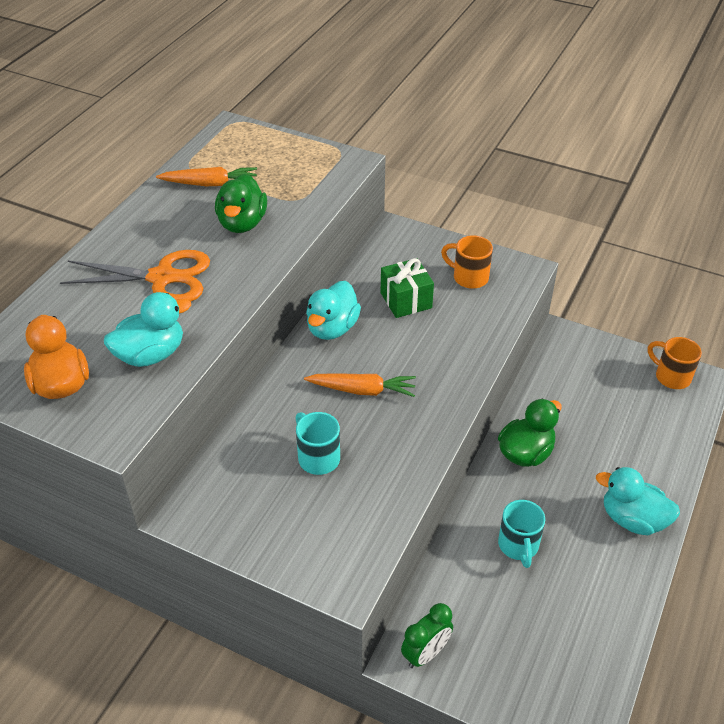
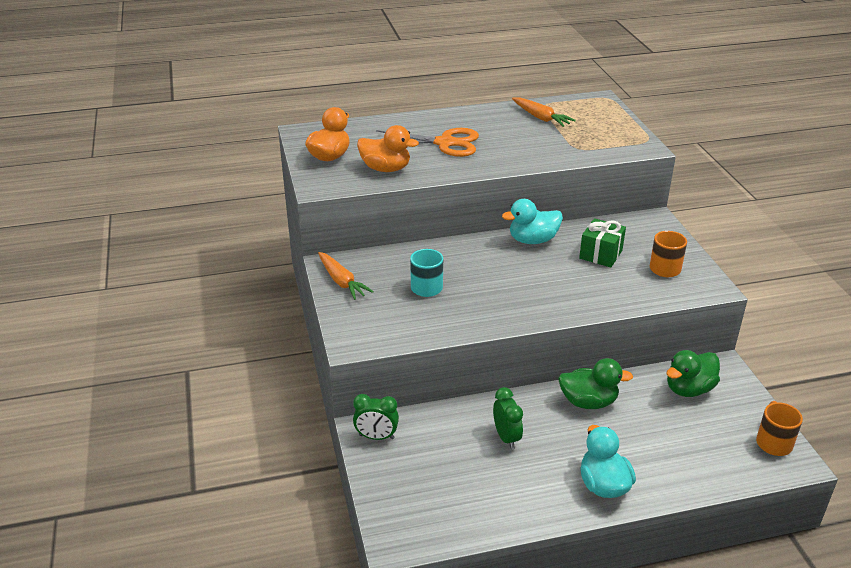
camera: 50 degrees right, 10 degrees down
orange scissors [60,250,210,302] -> orange scissors turned 45 degrees counterclockwise [376,128,479,157]
turquoise duck [104,292,191,367] -> orange duck [357,125,419,172]
green duck [215,174,267,233] -> green duck moved to [666,350,720,397]
orange carrot [304,373,416,397] -> orange carrot moved to [318,252,374,300]
turquoise mug [498,500,545,568] -> green clock [493,387,523,449]

